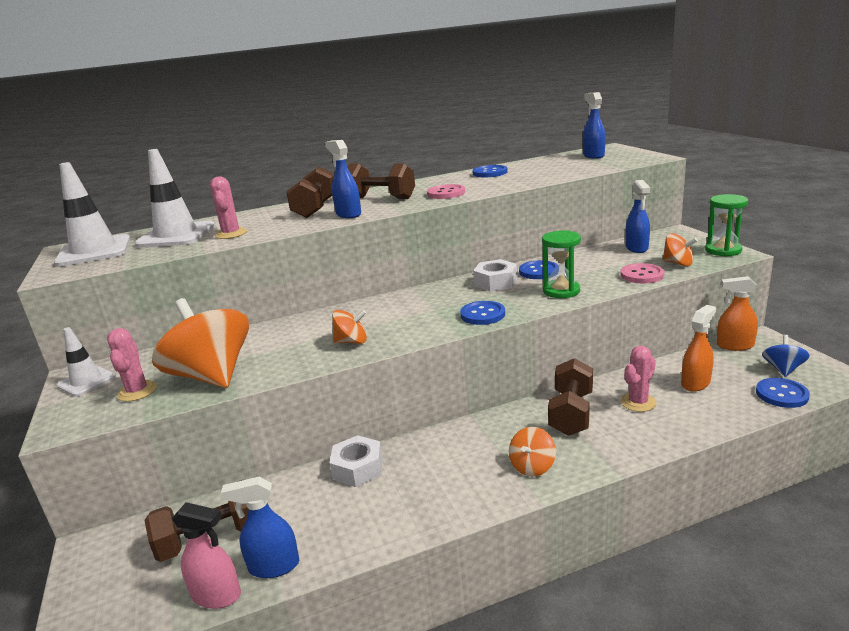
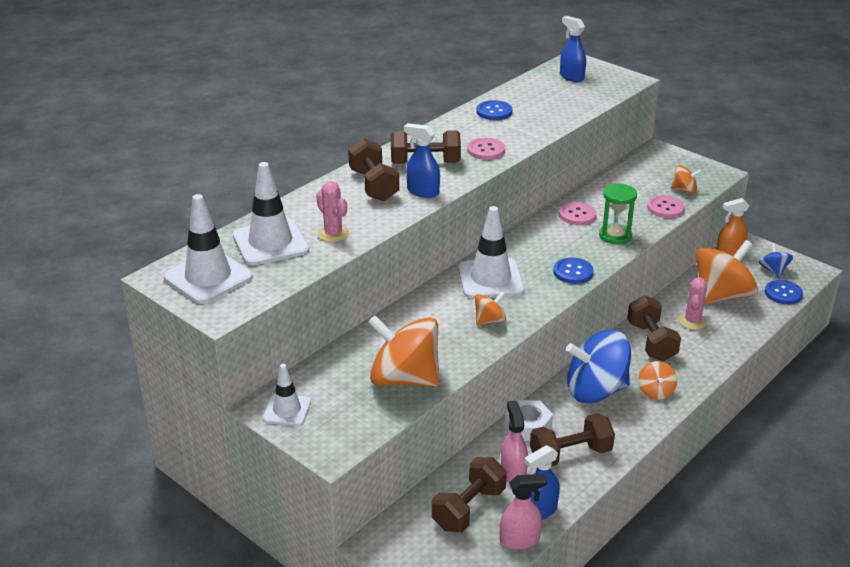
camera: 30 degrees left, 10 degrees up
pink cactus [107,328,157,402] -> none
white nut [473,259,517,292] -> none
blue button [519,260,558,279] -> pink button [559,202,596,225]
blue spray bottle [625,180,650,253] -> none
orange spray bottle [681,305,716,392] -> orange spinning top [695,240,758,304]
green hourglass [705,194,748,257] -> none
none -> white traffic cone [458,206,525,298]
none -> pink spray bottle [501,400,528,483]
none -> brown dumbbell [530,413,615,466]
none -> blue spinning top [566,330,631,403]

